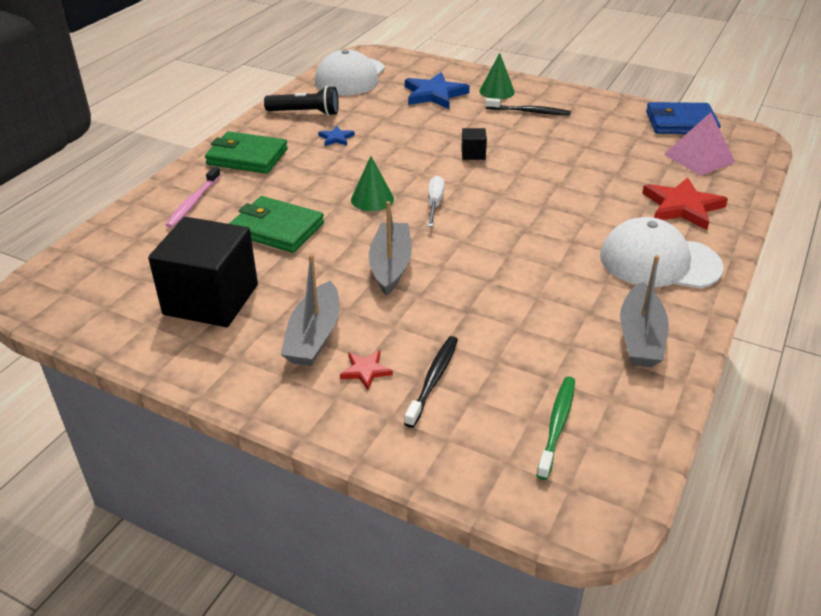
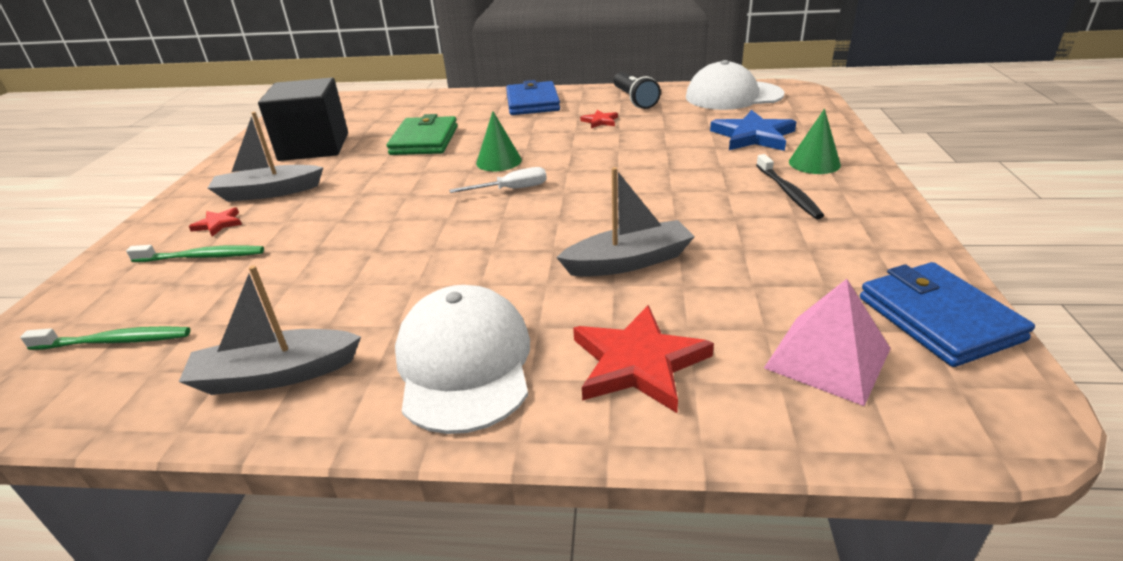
camera: 70 degrees right, 5 degrees down
pink toothbrush [166,167,221,228] -> none
green wallet [205,131,288,174] -> blue wallet [506,80,560,115]
blue star [318,126,355,146] -> red star [580,110,618,128]
grey boat [369,201,412,296] -> grey boat moved to [556,167,695,277]
black toothbrush [404,336,458,428] -> green toothbrush [126,245,264,262]
black cube [461,128,487,160] -> none

